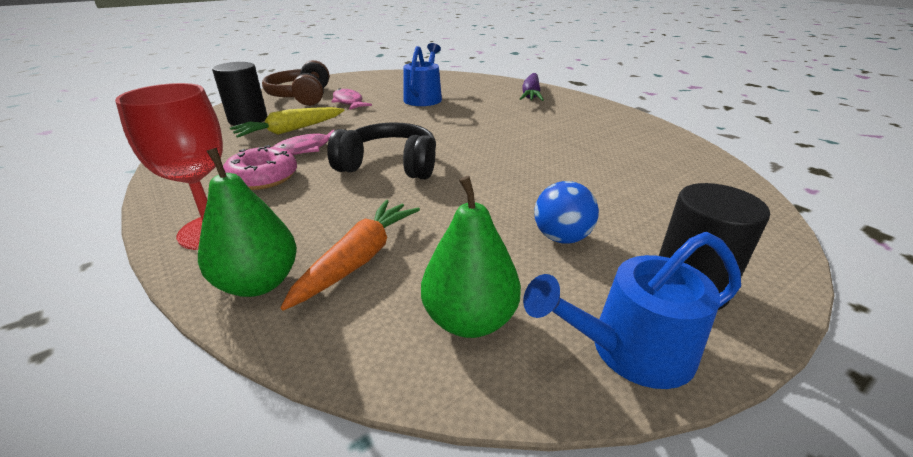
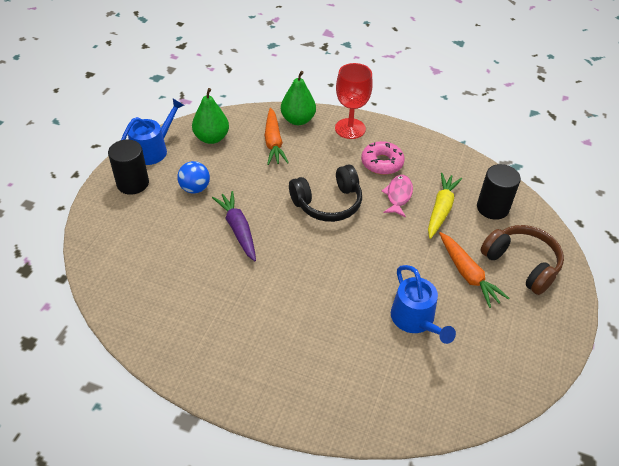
camera: 145 degrees right, 15 degrees up
pink fish [331,88,372,110] -> orange carrot [439,232,509,308]
purple carrot [520,73,544,101] -> purple carrot moved to [212,191,256,261]

